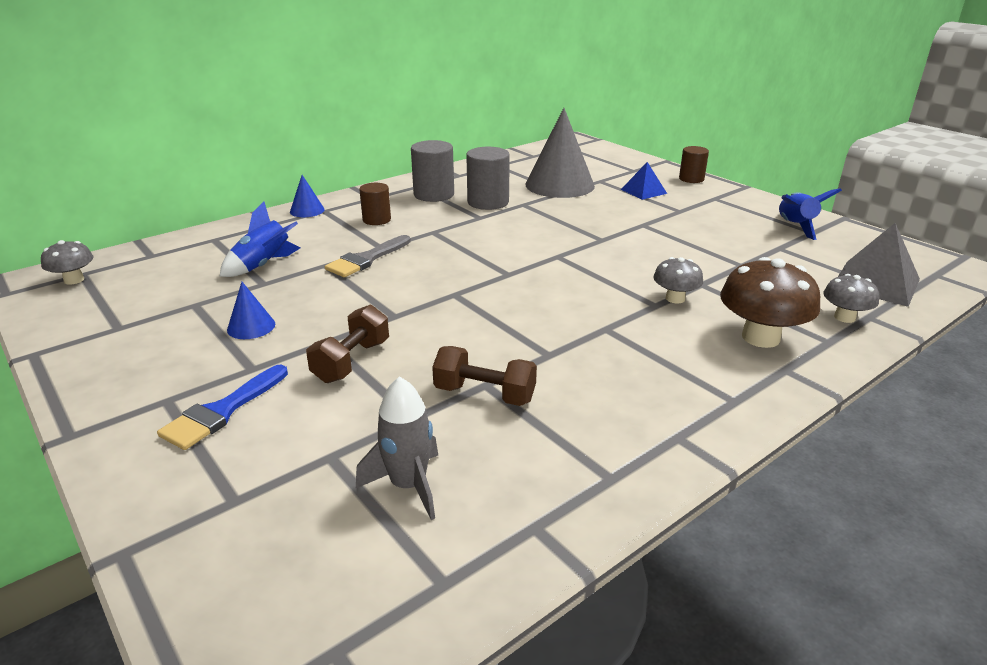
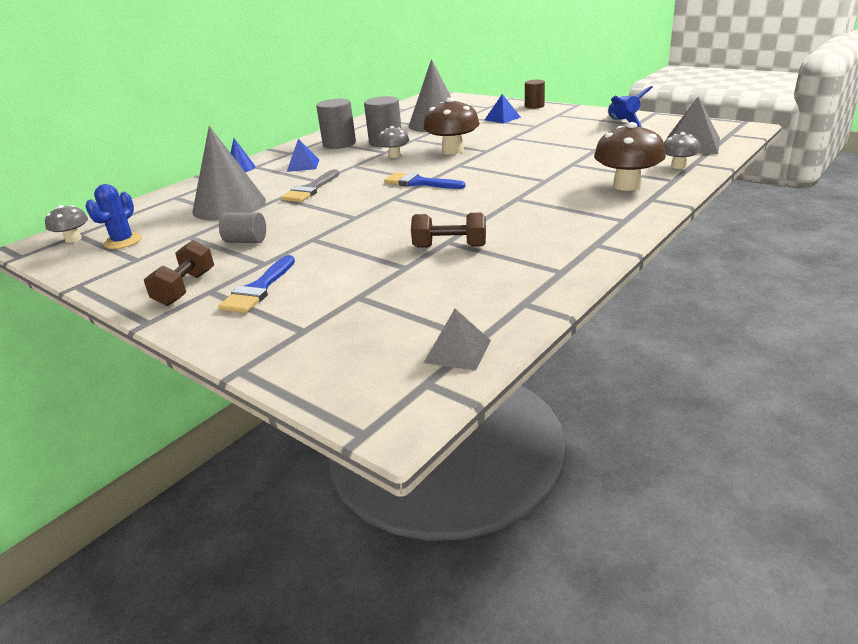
camera: 10 degrees left, 0 degrees up
blue rocket [219,202,300,277] -> grey cone [192,126,266,221]
blue cone [227,282,275,339] -> grey cylinder [219,212,266,243]
brown dumbbell [306,305,389,383] -> brown dumbbell moved to [144,240,214,306]
grey rocket [356,376,438,520] -> none
brown cylinder [359,183,391,225] -> blue pyramid [287,139,319,172]
grey mushroom [653,257,703,303] -> grey mushroom moved to [378,126,409,158]
none -> blue cactus [85,184,142,249]
none -> blue brush [384,172,465,189]
none -> brown mushroom [423,97,480,154]
none -> grey pyramid [424,309,491,371]

